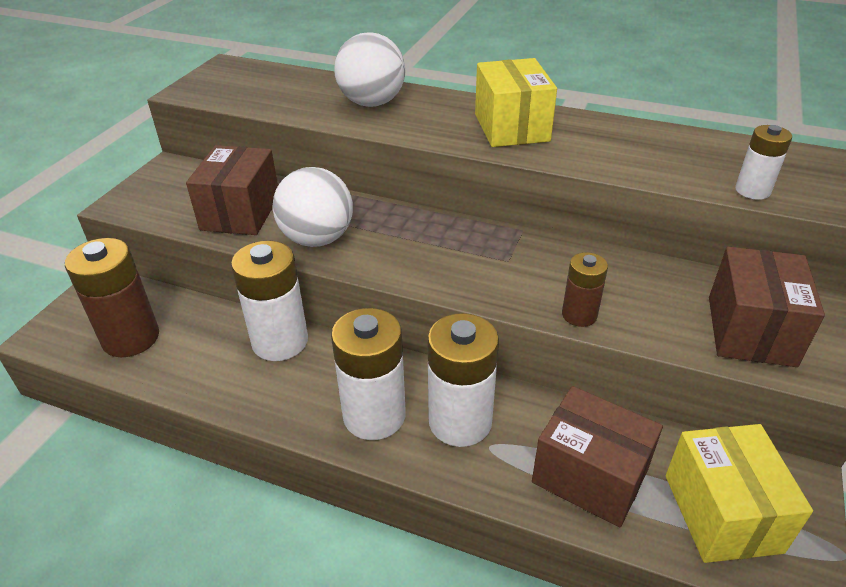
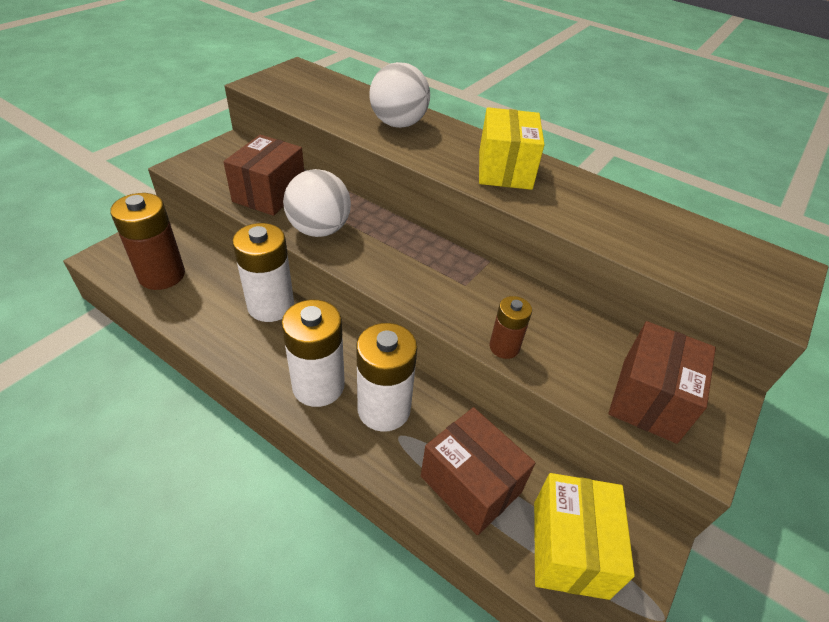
camera: 10 degrees right, 5 degrees up
white battery [735,125,792,200] -> none

